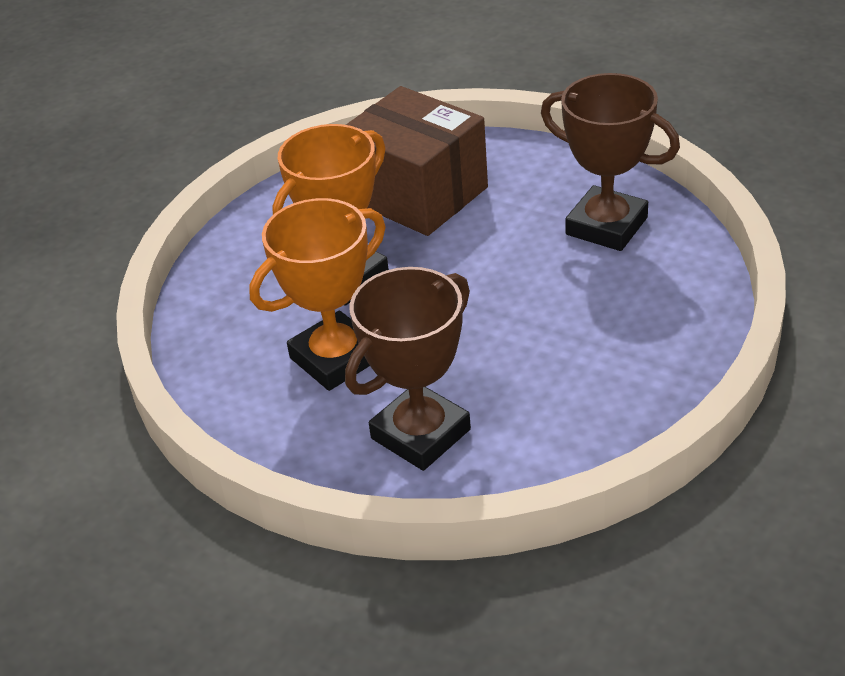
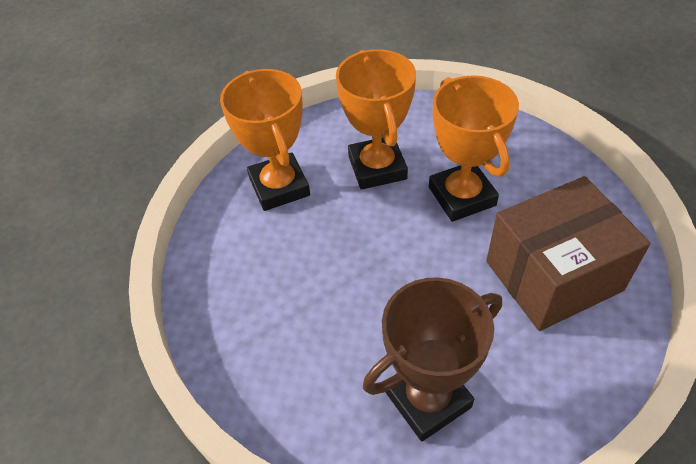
camera: 115 degrees right, 10 degrees up
brown trophy [345,267,471,471] -> orange trophy [220,69,310,211]

